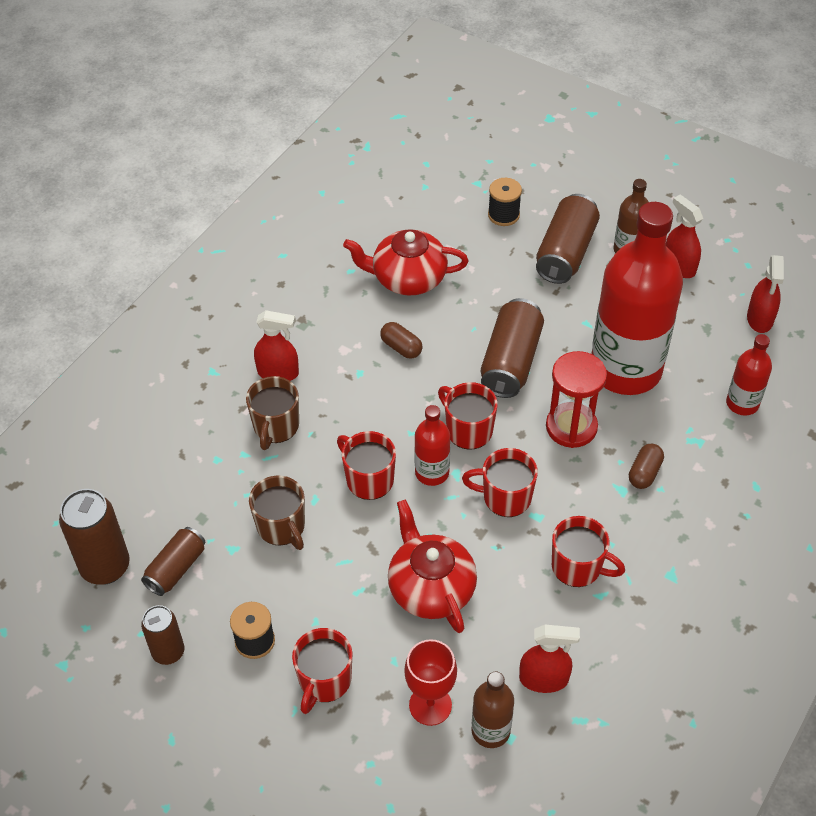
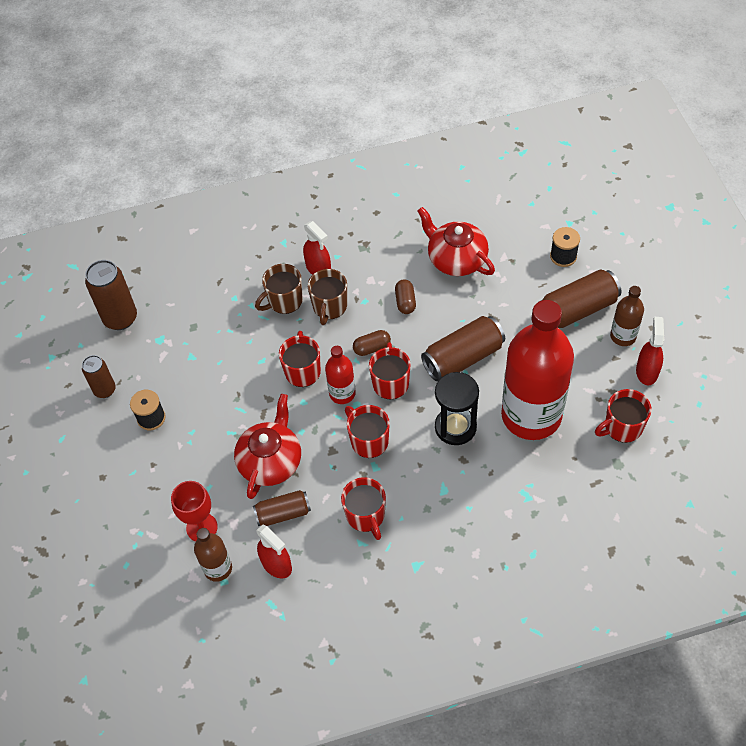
camera: 45 degrees right, 5 degrees up
brown can [141,527,205,596] -> brown can moved to [253,490,311,526]
brown mug [249,476,305,550] -> brown mug moved to [307,269,347,325]
red mug [292,628,353,714] -> red mug moved to [595,389,652,443]
red hourglass [546,351,607,448] -> black hourglass [435,372,479,445]
brown capsule [629,444,664,489] -> brown capsule moved to [353,330,391,356]
red bottle [726,334,772,415] -> none
red spray bottle [747,255,784,333] -> none

